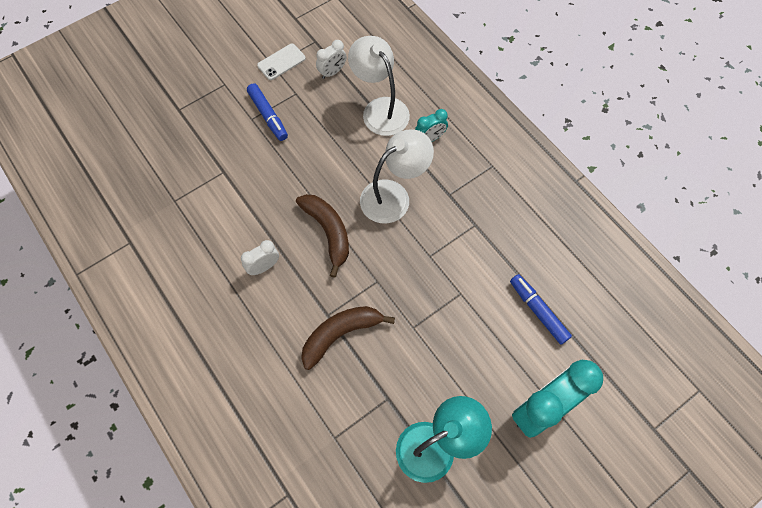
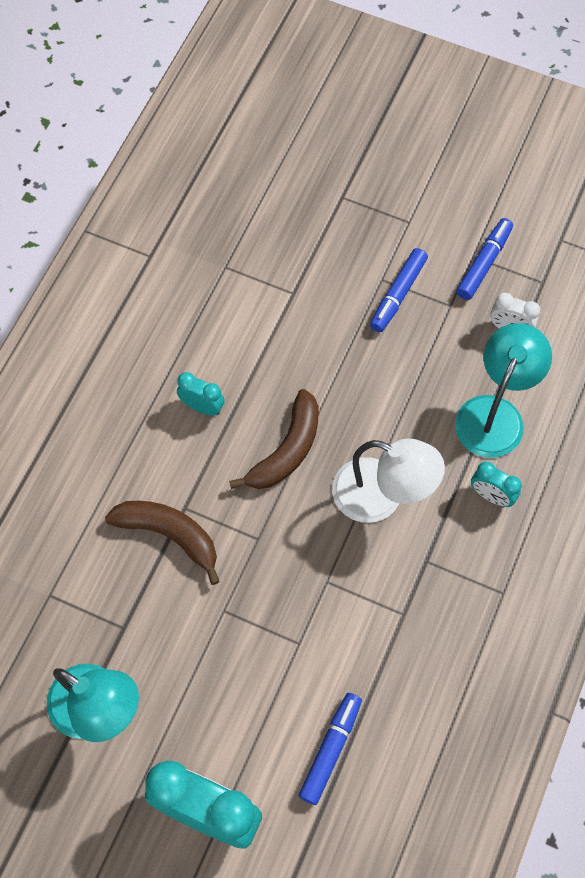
camera: 60 degrees right, 0 degrees up
white clock [241,240,279,275] -> turquoise clock [177,372,225,416]
white phone [257,44,306,80] -> blue marker [456,218,513,300]
white lamp [348,36,410,136] -> turquoise lamp [455,323,552,458]

